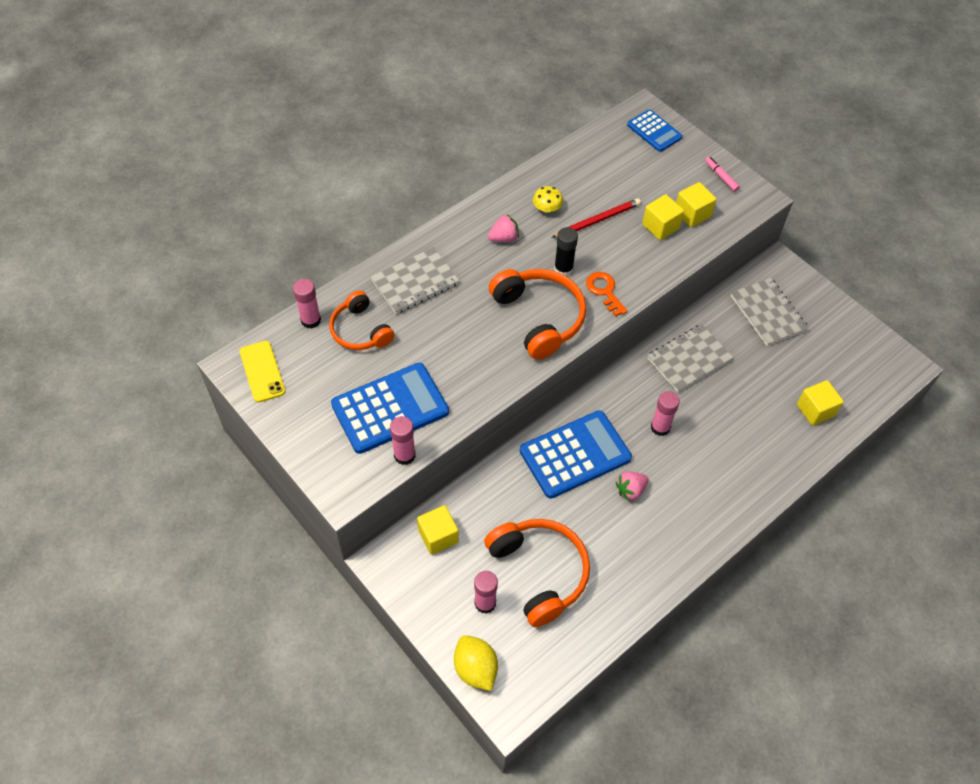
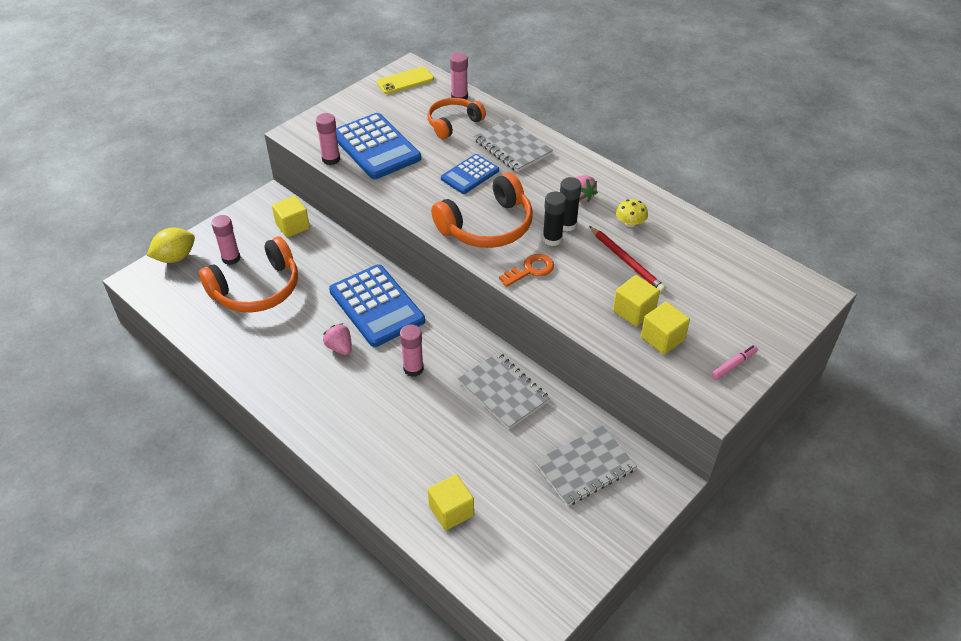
camera: 85 degrees right, 10 degrees down
blue calculator [627,109,682,152] -> blue calculator moved to [441,154,499,194]
none -> black glue stick [560,177,581,231]

